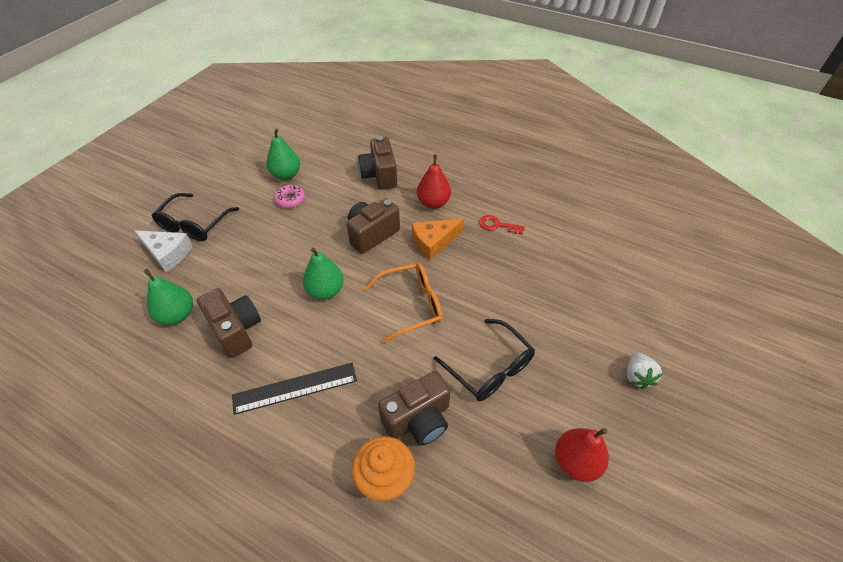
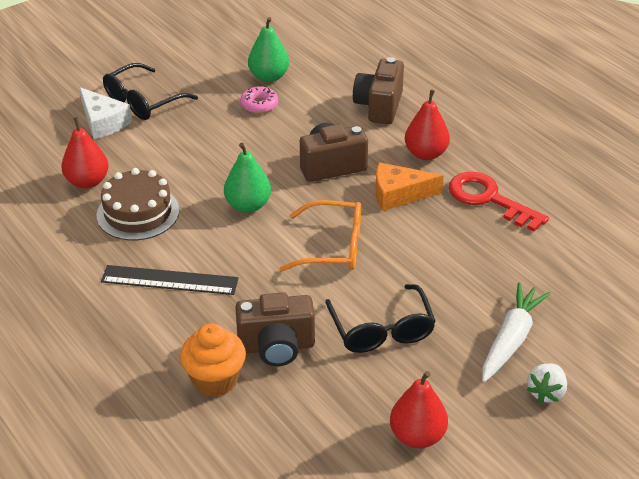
camera: 25 degrees right, 10 degrees down
green pear [143,269,193,325] -> red pear [61,117,108,189]
brown camera [197,288,261,358] -> brown cake [96,168,179,240]
red key [479,215,525,234] -> red key [449,172,549,232], size x1.81
none -> white carrot [482,282,551,382]

